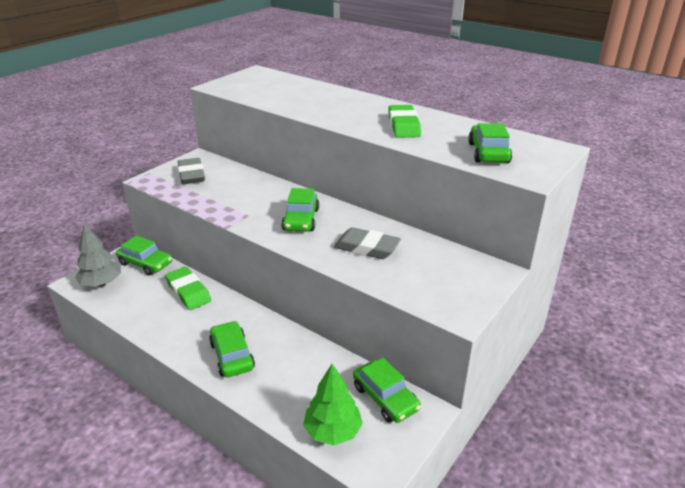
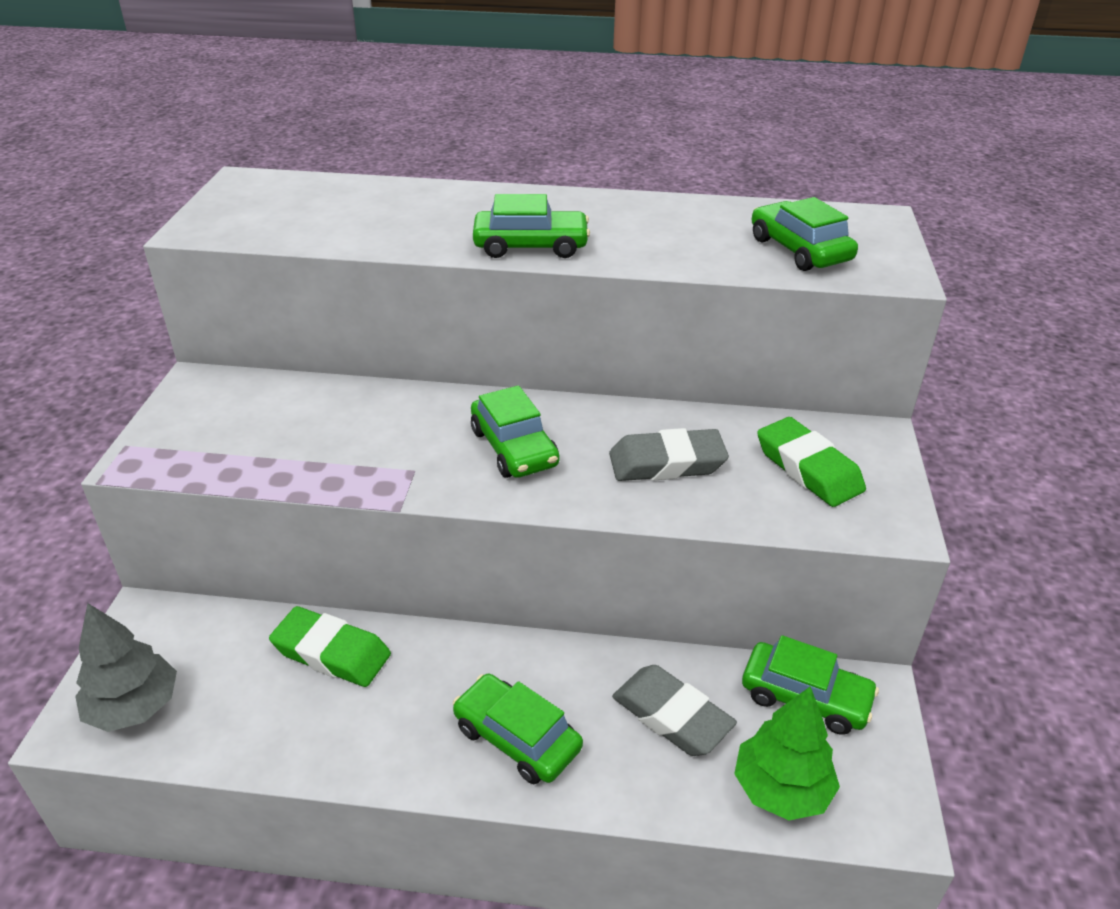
camera: 30 degrees left, 5 degrees up
green car [116,236,172,276] -> green car moved to [473,194,590,258]
grey eraser [178,158,205,184] -> grey eraser moved to [612,665,737,756]
green eraser [388,105,421,138] -> green eraser moved to [757,417,866,507]

